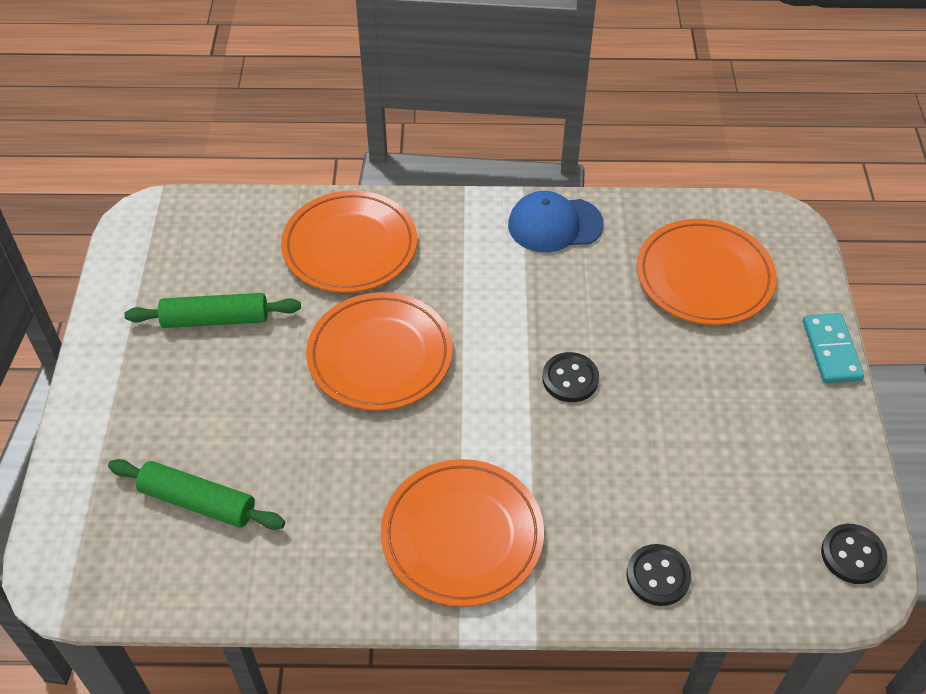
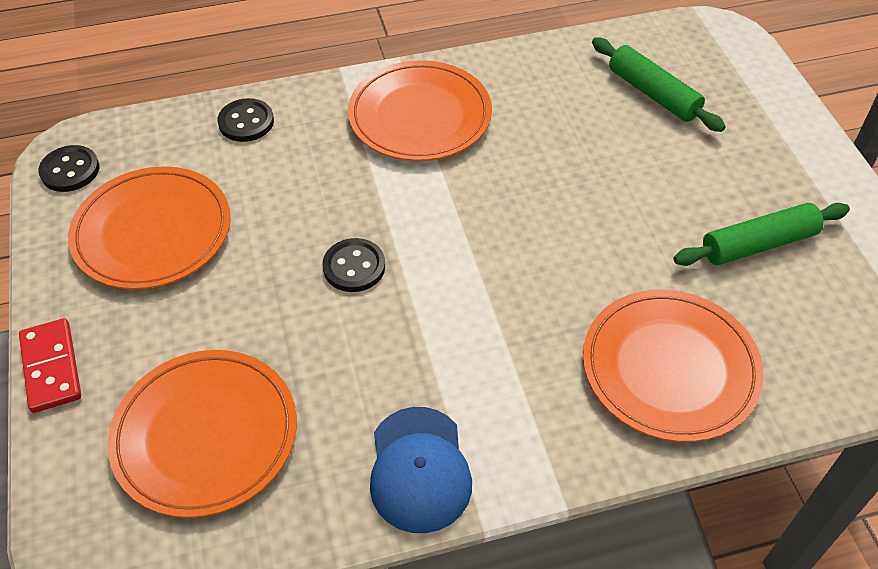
camera: 165 degrees right, 0 degrees up
green rolling pin [108,459,285,530] -> green rolling pin turned 45 degrees clockwise [592,37,726,132]
orange plate [306,292,453,411] -> orange plate moved to [68,166,231,290]
blue cap [508,191,604,252] -> blue cap turned 105 degrees clockwise [370,407,472,533]
turquoise domino [803,313,864,383] -> red domino [19,318,81,413]

